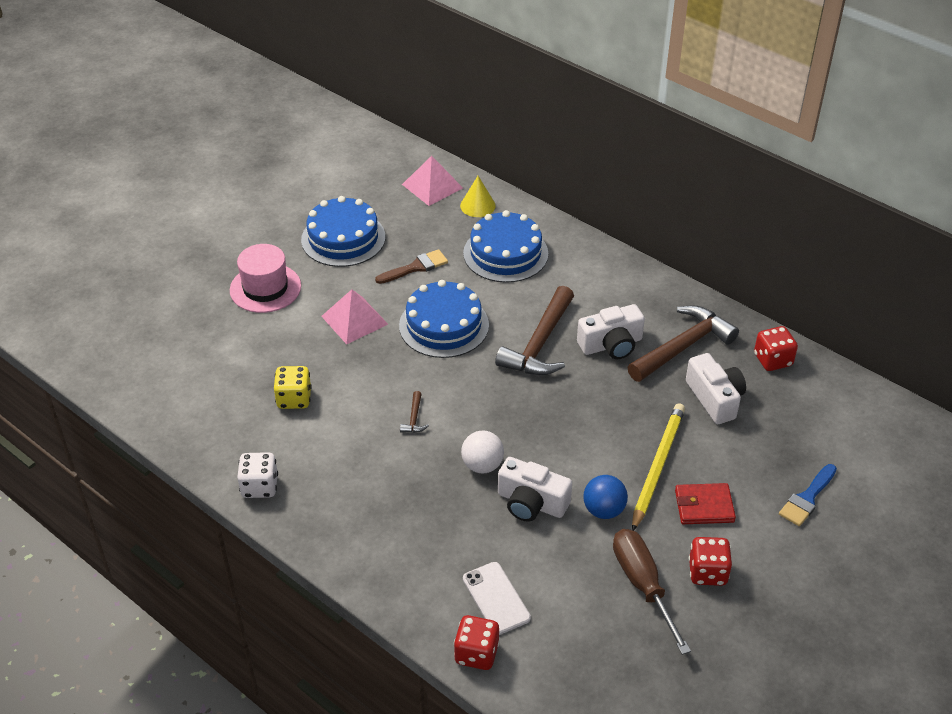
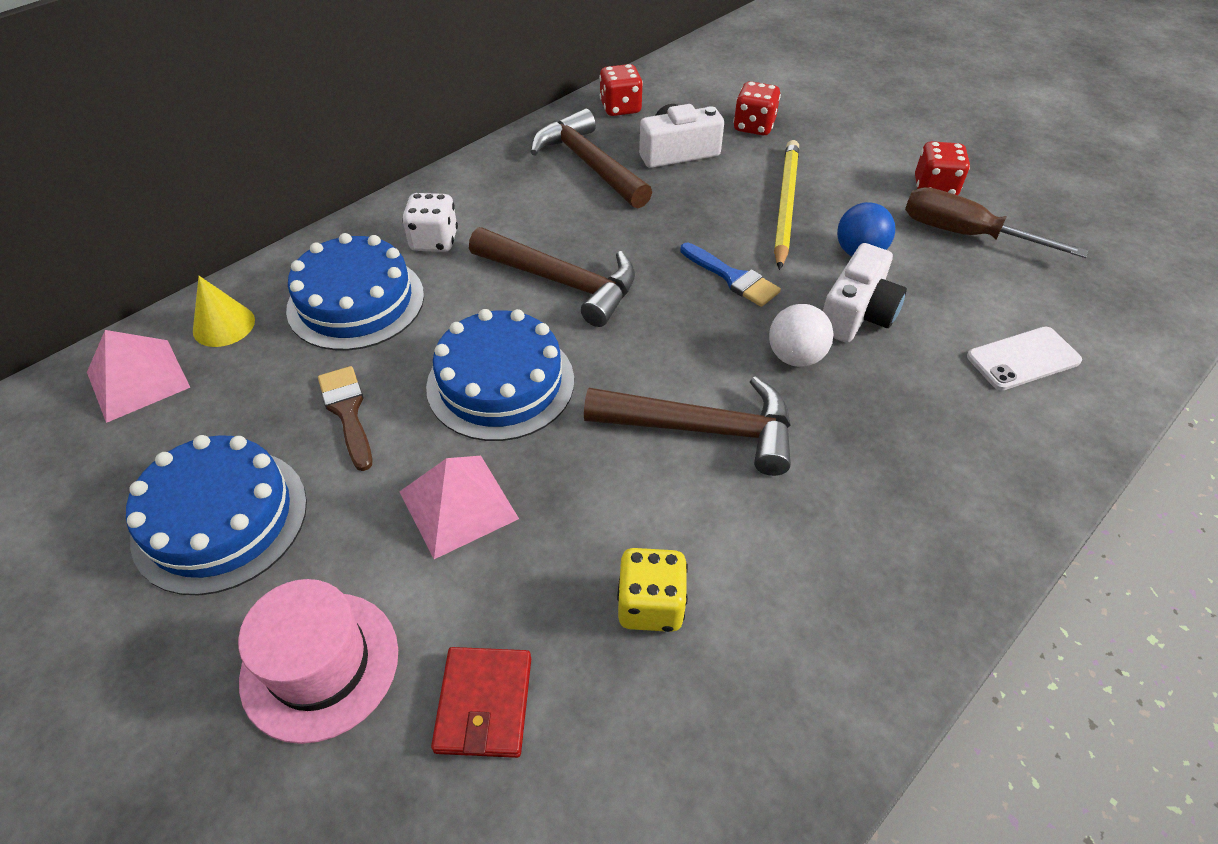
camera: 85 degrees left, 5 degrees up
white dice [237,452,278,498] -> white dice moved to [402,193,458,252]
brown hammer [400,391,429,433] -> brown hammer [584,376,791,476], size x2.45
red dice [454,615,500,670] -> red dice moved to [733,81,781,135]
white camera [577,304,645,359] -> none
brown screwdriver [613,529,691,655] -> brown screwdriver turned 45 degrees clockwise [905,187,1088,258]
yellow pencil [632,403,685,531] -> yellow pencil turned 75 degrees clockwise [774,140,799,270]
red wallet [675,483,736,524] -> red wallet moved to [431,647,531,758]
blue brush [779,464,837,526] -> blue brush moved to [680,243,781,307]

